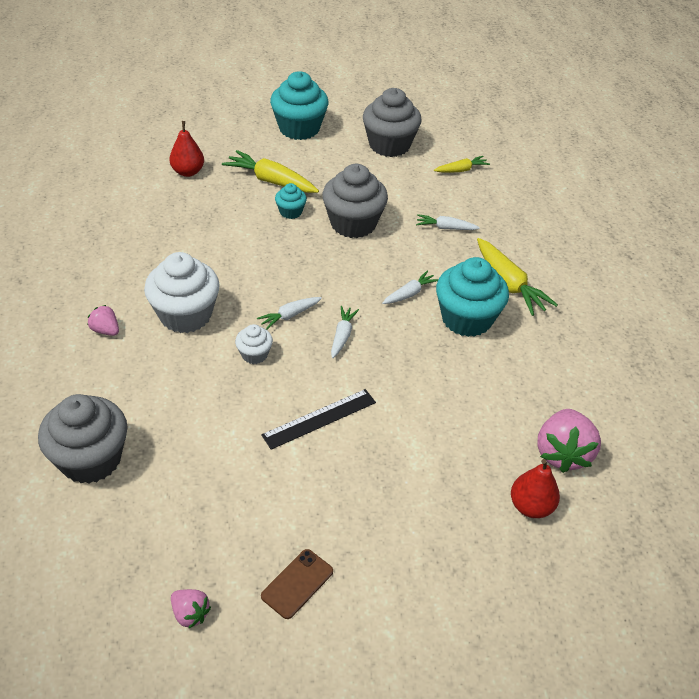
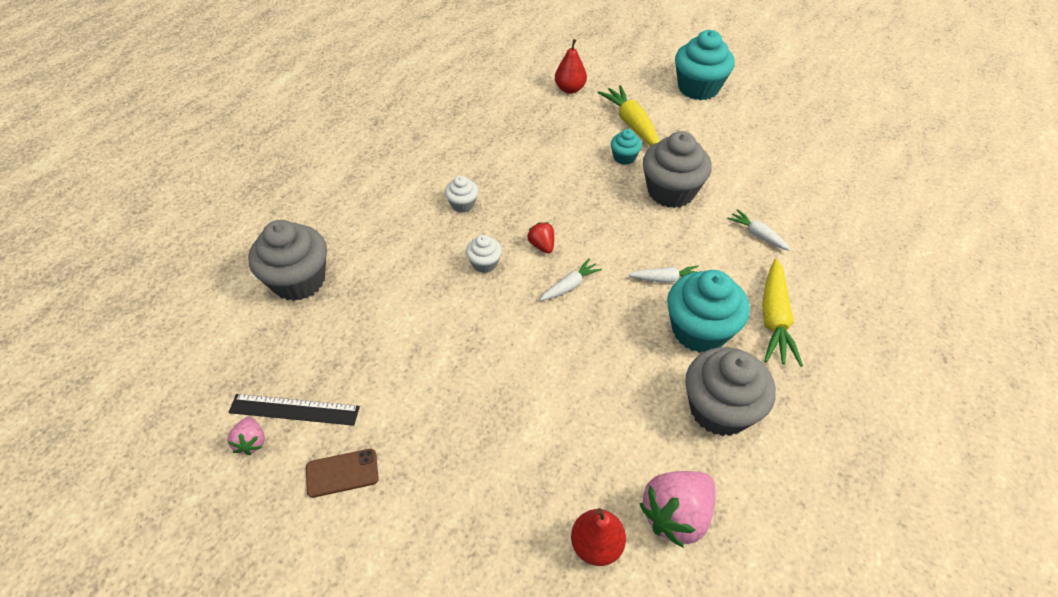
camera: 40 degrees right, 5 degrees up
pink strawberry [88,305,119,336] -> none
white cupcake [144,252,220,333] -> white cupcake [445,176,478,213], size x0.49
white carrot [257,297,322,330] -> red strawberry [528,222,554,253]
black ruler [261,389,376,450] -> black ruler moved to [228,394,360,426]
grey cupcake [363,88,422,157] -> grey cupcake moved to [685,347,776,436]
yellow carrot [434,156,490,173] -> none

